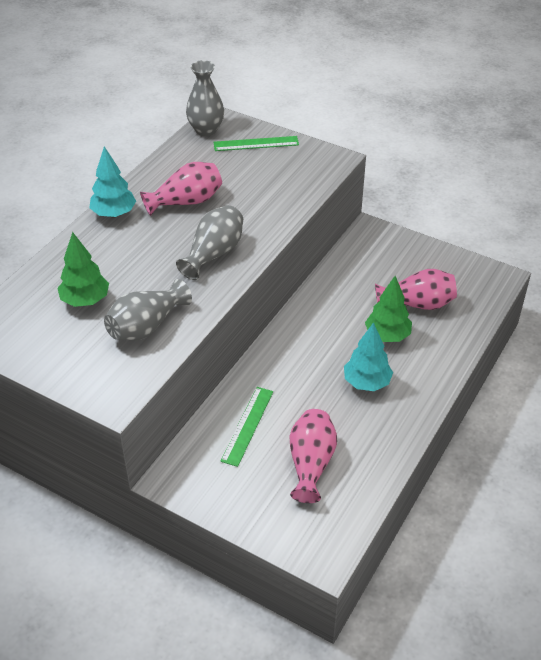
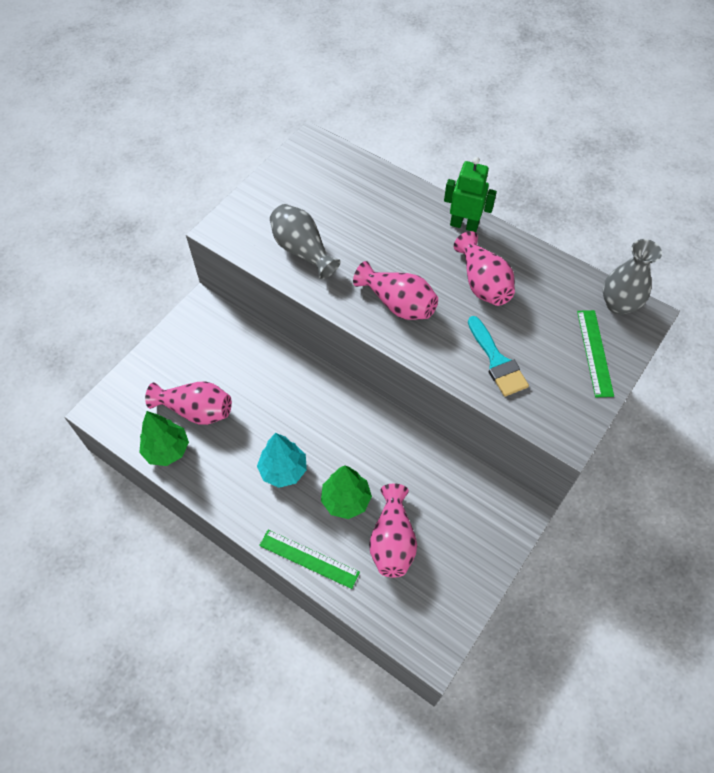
camera: 95 degrees right, 15 degrees up
green tree [57,232,109,307] -> green tree moved to [139,411,189,466]
turquoise tree [89,147,136,218] -> green robot [444,157,497,232]
grey vase [176,205,243,280] -> pink vase [353,261,438,320]
green ruler [220,387,273,467] -> green ruler moved to [259,530,360,589]
none -> turquoise brush [468,316,529,397]

